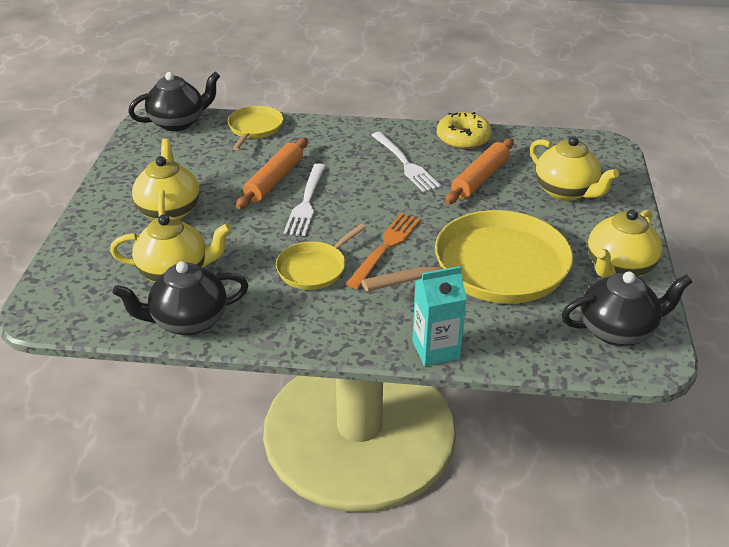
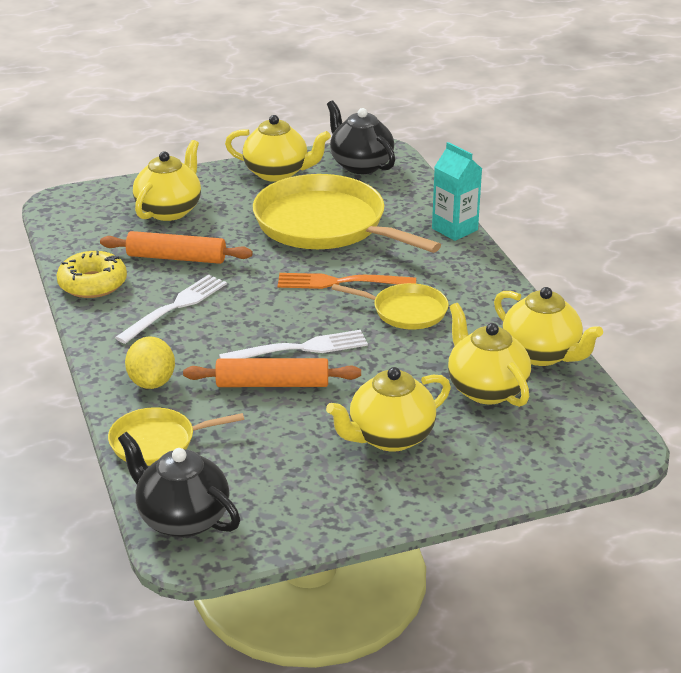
camera: 115 degrees left, 5 degrees down
black teapot [113,261,248,335] -> yellow teapot [494,287,603,366]
none -> yellow lemon [125,337,175,389]

